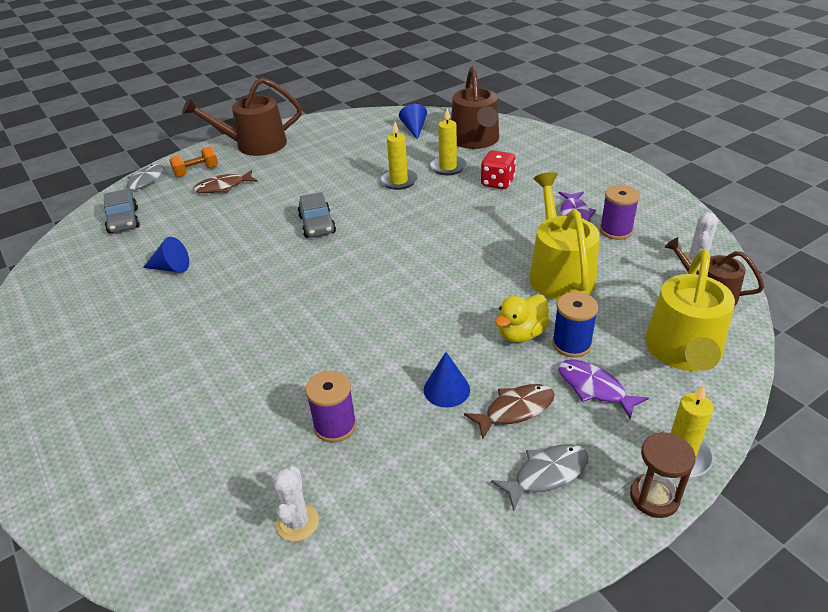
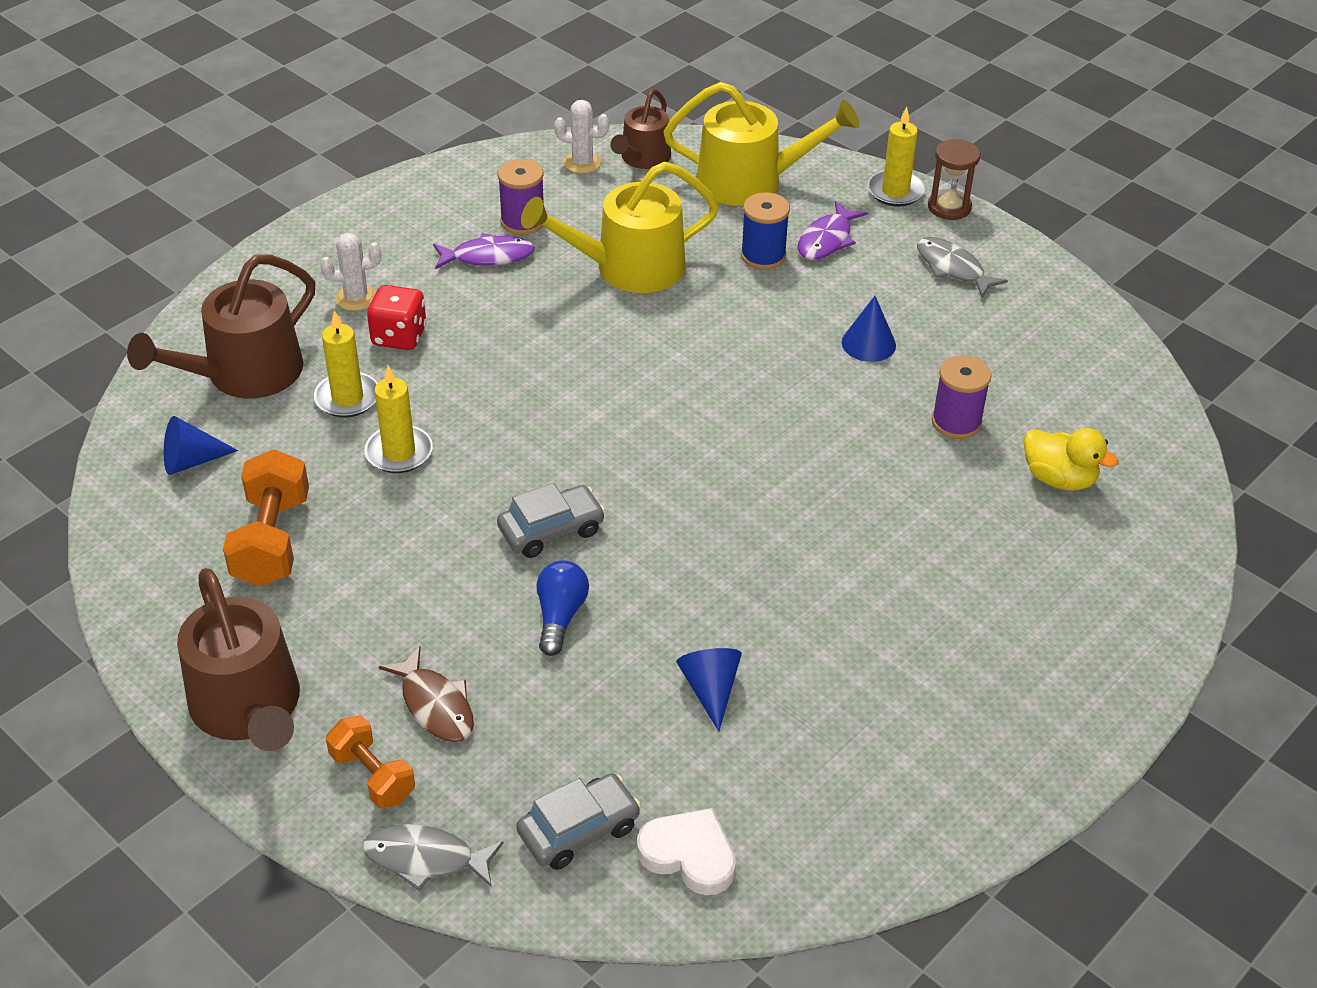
camera: 105 degrees left, 5 degrees up
white cactus [273,466,319,542] -> white cactus moved to [320,233,381,311]
brown watering can [451,66,499,149] -> brown watering can turned 150 degrees clockwise [127,255,315,399]
brown fish [464,384,555,439] -> none
yellow duck [495,294,550,343] -> yellow duck moved to [1024,428,1118,491]
none -> orange dumbbell [223,449,309,587]
none -> blue light bulb [537,560,589,656]
none -> white heart [637,808,736,895]

